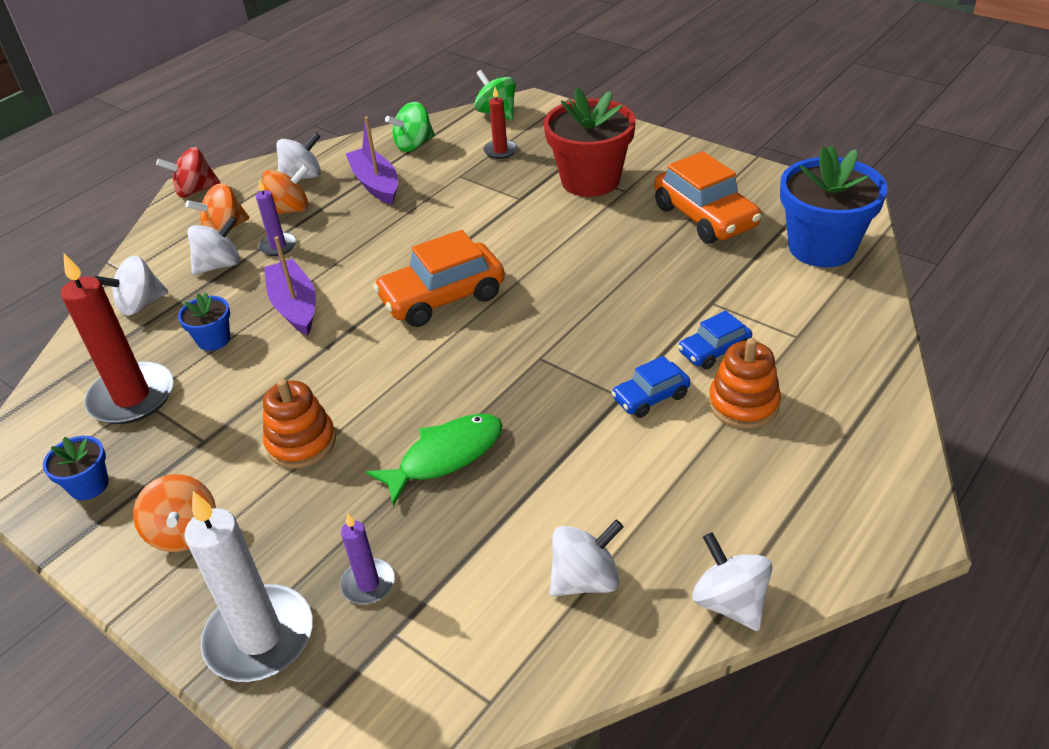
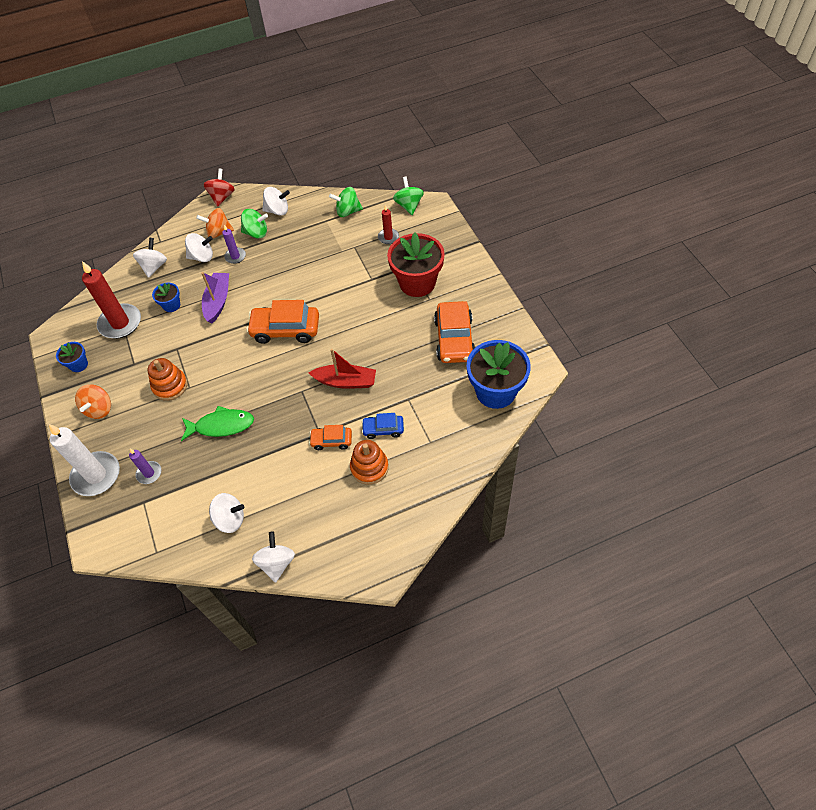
camera: 30 degrees right, 15 degrees up
white spinning top [95,255,168,316] -> white spinning top turned 105 degrees clockwise [133,238,167,278]
red spinning top [156,147,220,198] -> red spinning top turned 90 degrees clockwise [203,168,235,207]
orange spinning top [262,165,309,214] -> green spinning top [241,209,268,239]
purple boat [345,117,398,205] -> none
blue car [611,356,690,418] -> orange car [309,425,352,450]
none -> red boat [309,349,376,389]

